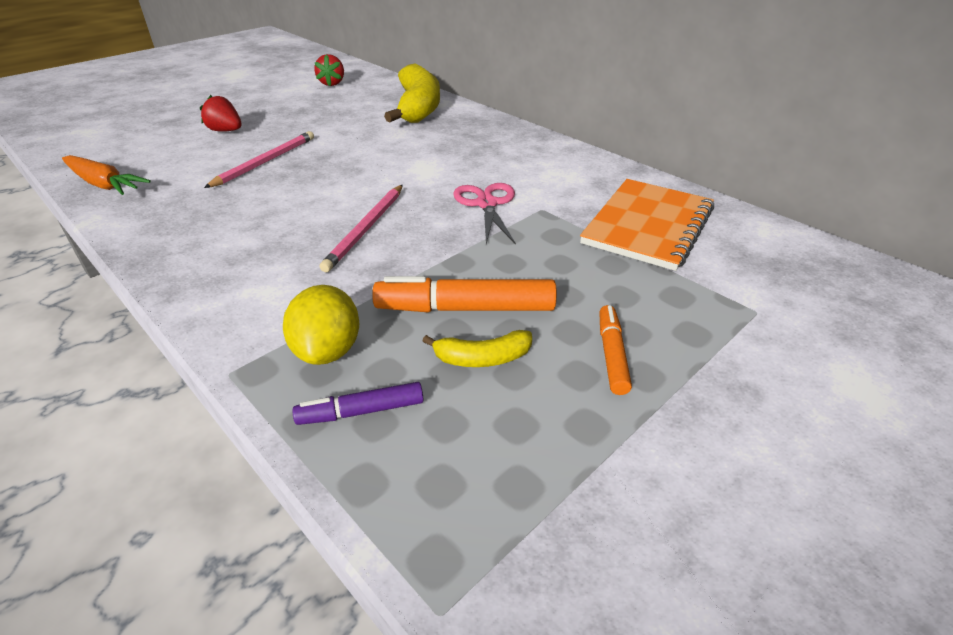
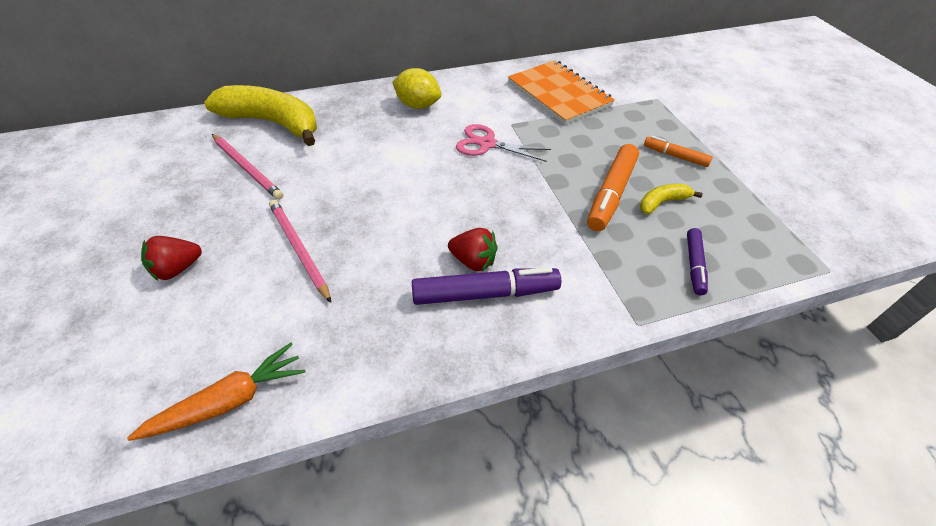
camera: 65 degrees left, 10 degrees up
yellow lemon [283,285,359,365] -> yellow lemon moved to [392,68,442,109]
red strawberry [314,54,344,86] -> red strawberry moved to [448,228,497,271]
pink pencil [320,185,403,272] -> pink pencil moved to [212,134,283,200]
yellow banana [423,330,532,367] -> yellow banana turned 135 degrees counterclockwise [640,184,703,214]
none -> purple marker [412,267,561,305]

